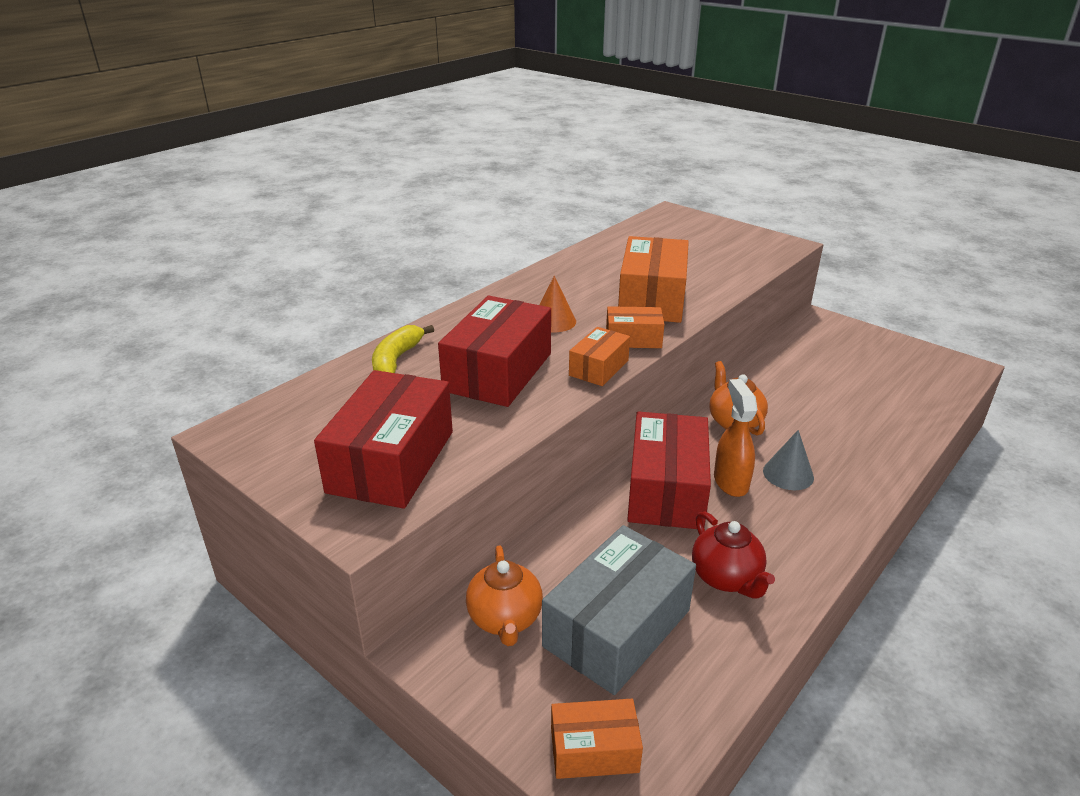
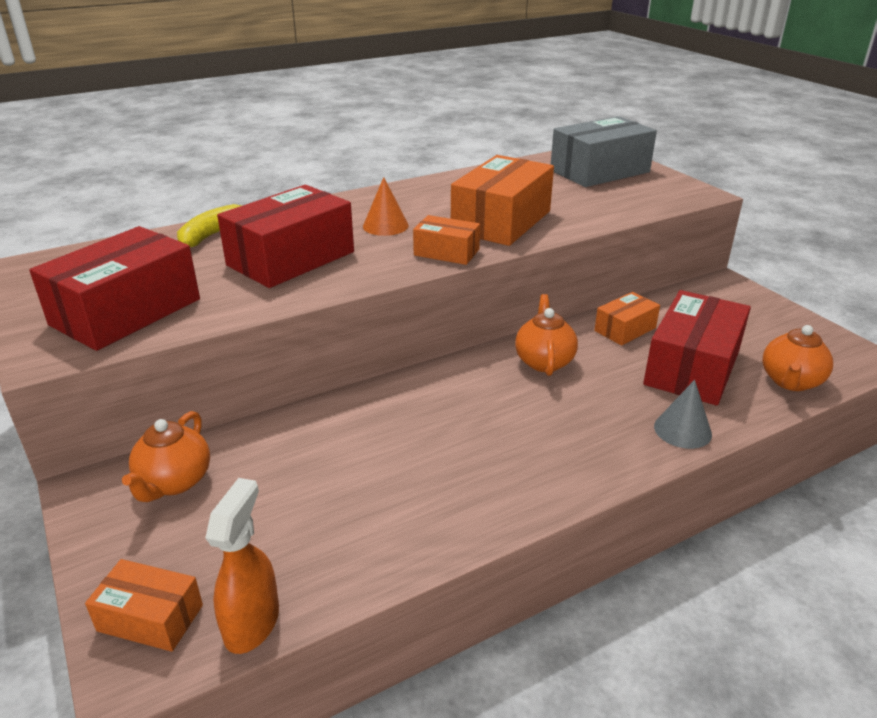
camera: 20 degrees right, 0 degrees up
grey box [542,525,696,695] -> grey box moved to [551,116,657,187]
orange box [569,327,630,386] -> orange box moved to [594,292,660,346]
red box [627,411,711,529] -> red box moved to [643,290,751,406]
red teapot [692,511,775,599] -> none
orange spray bottle [714,379,757,497] -> orange spray bottle moved to [205,478,279,654]
grey cone [763,430,814,490] -> grey cone moved to [654,380,712,449]
none -> orange teapot [763,325,833,391]

